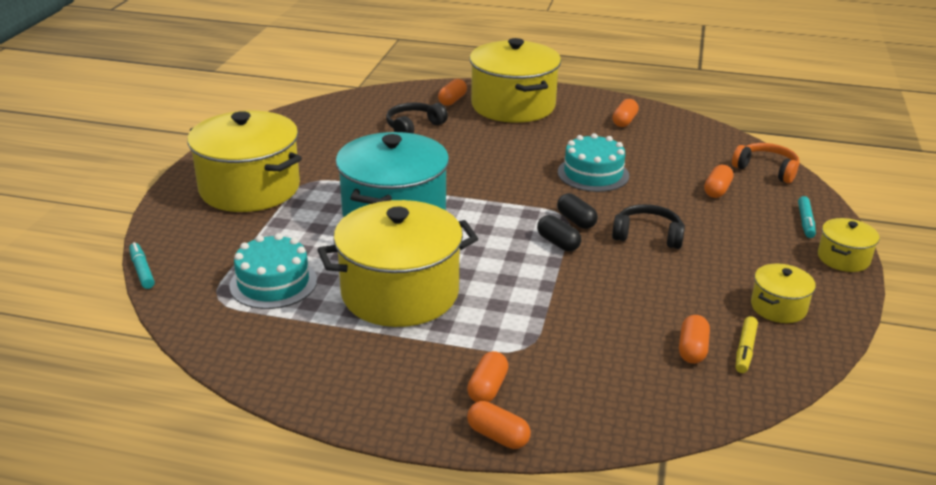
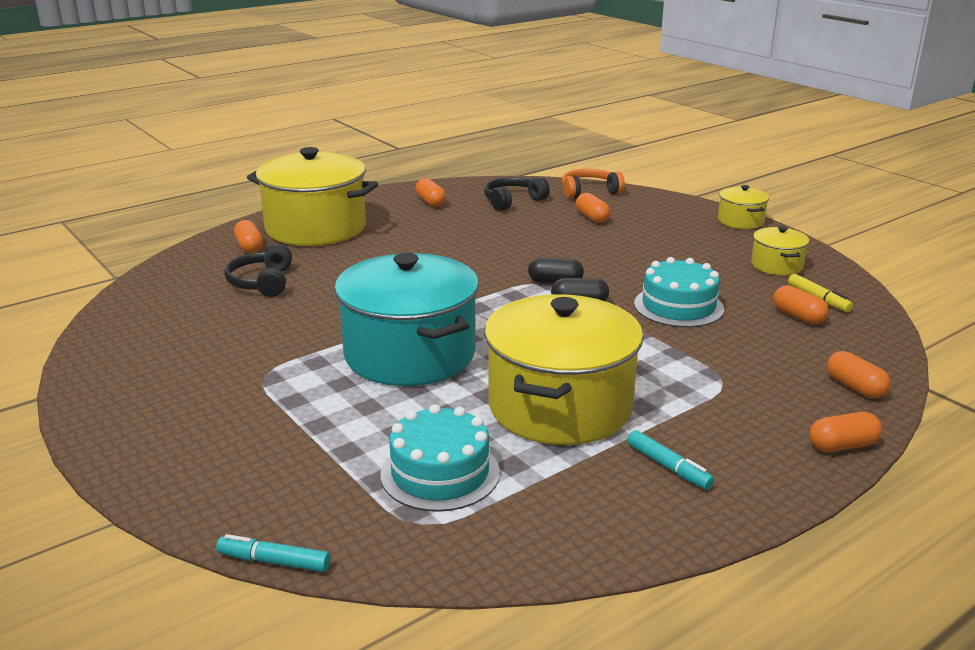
camera: 50 degrees left, 5 degrees down
yellow pot [187,111,302,212] -> none
orange capsule [467,351,509,402] -> orange capsule moved to [827,351,891,398]
turquoise cake [558,133,629,192] -> turquoise cake moved to [634,257,724,327]
black headphones [612,204,685,249] -> black headphones moved to [484,177,550,211]
turquoise marker [798,196,816,238] -> turquoise marker moved to [627,430,714,490]

